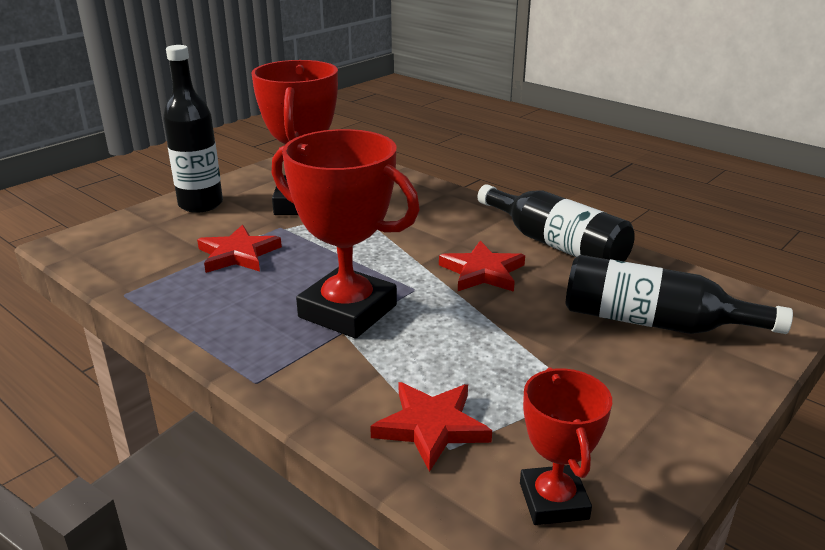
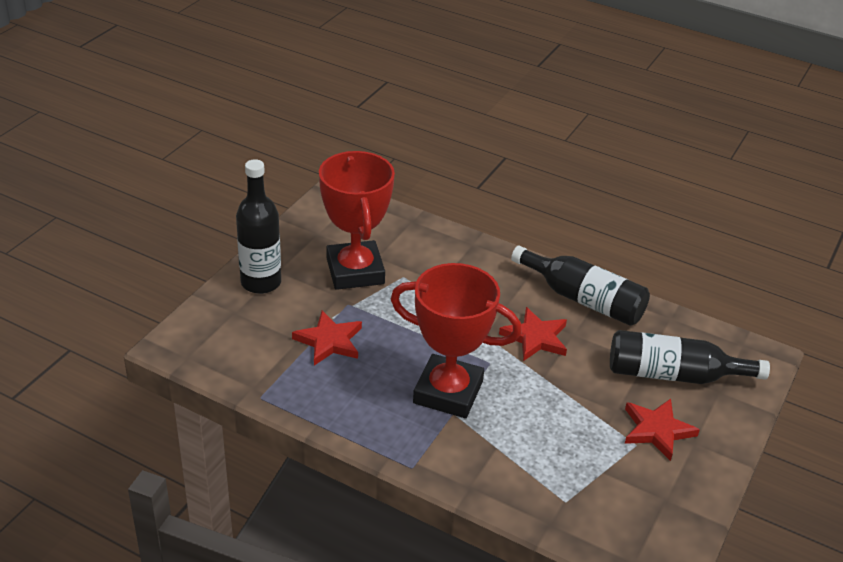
camera: 15 degrees left, 10 degrees up
red star [370,382,492,472] -> red star moved to [625,399,700,461]
red trophy [520,367,612,525] -> none

